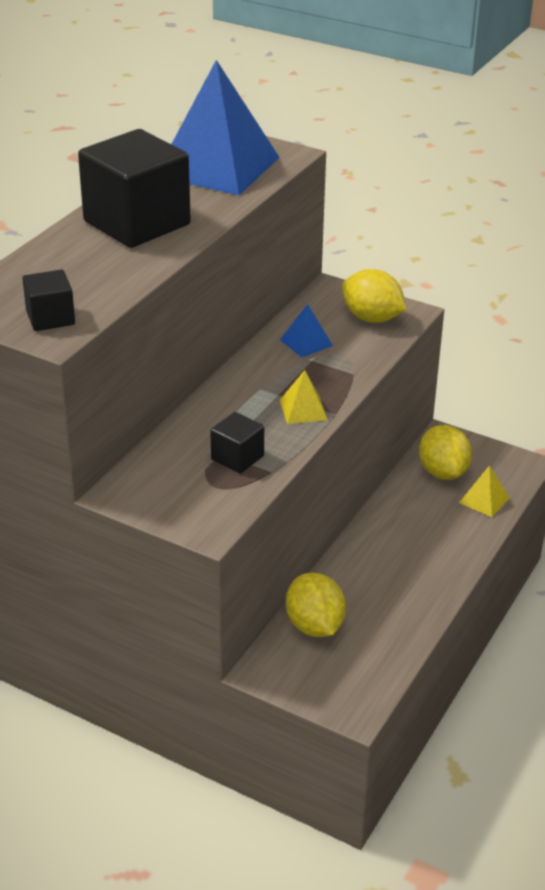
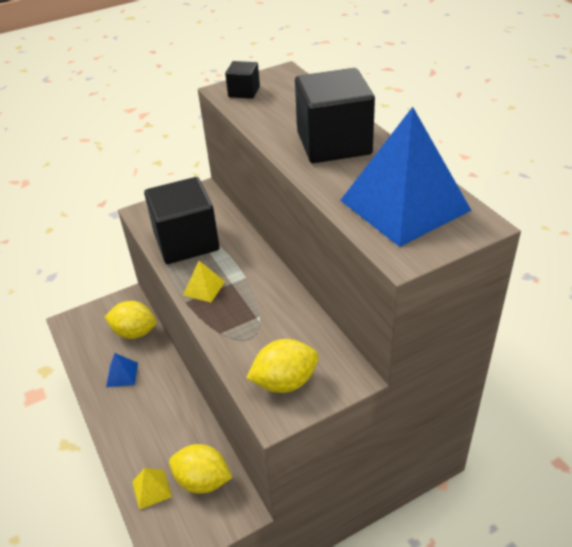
camera: 125 degrees right, 5 degrees up
black cube [210,412,264,474] -> black cube [144,177,220,264], size x2.09
blue pyramid [280,304,333,357] -> blue pyramid moved to [106,353,138,387]

